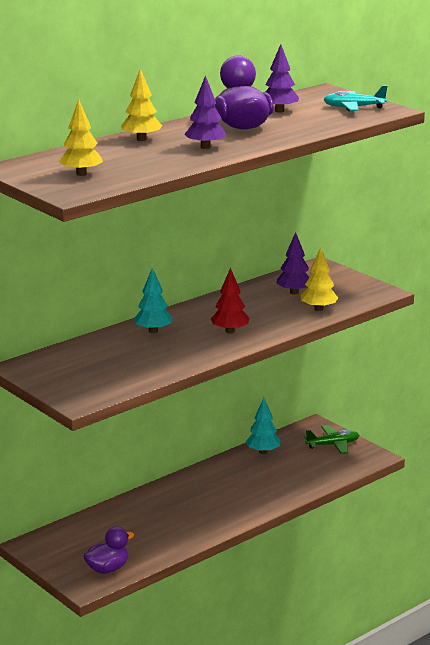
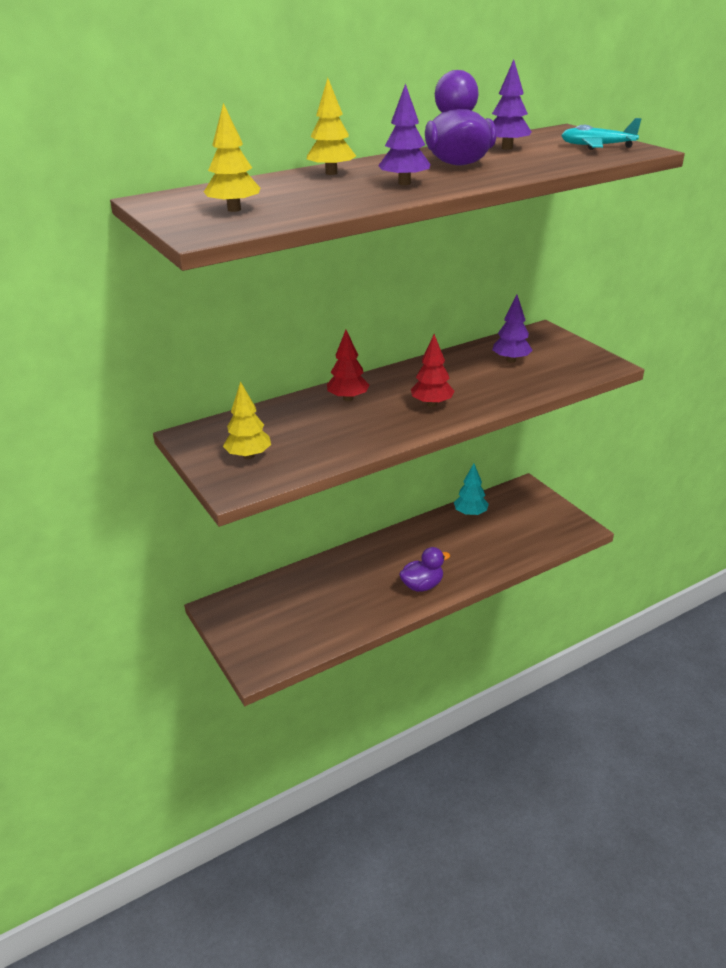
camera: 10 degrees right, 10 degrees up
purple duck [83,526,134,574] -> purple duck moved to [399,547,450,592]
turquoise tree [134,268,173,333] -> red tree [327,330,370,401]
yellow tree [301,247,338,311] -> yellow tree moved to [223,381,271,459]
green plane [304,425,359,454] -> none

